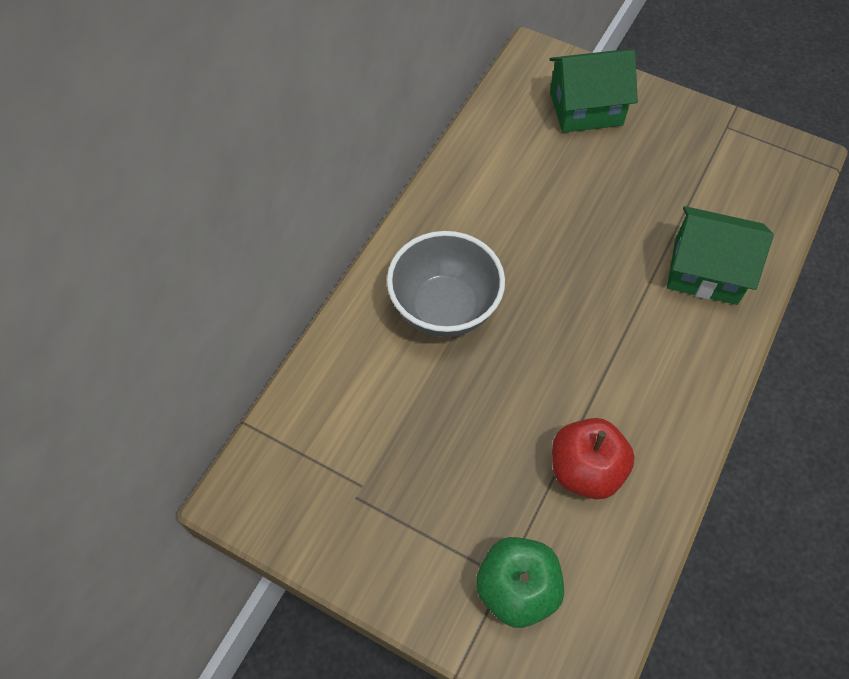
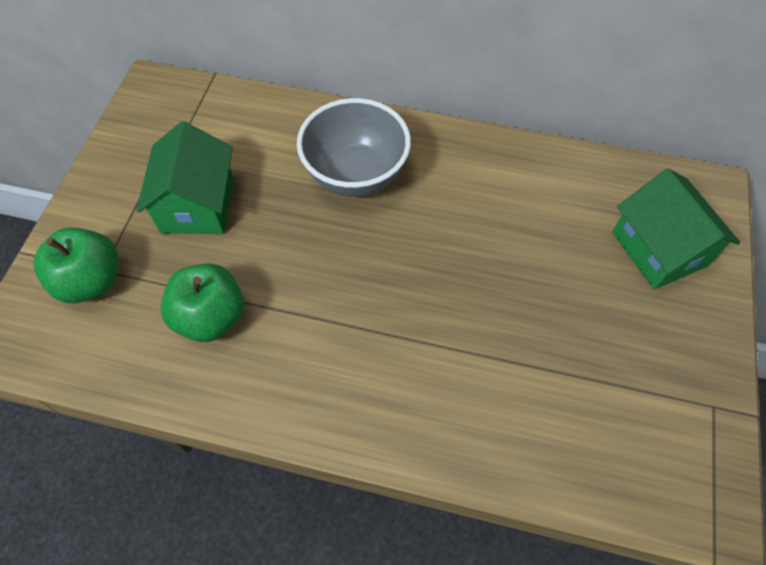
camera: 75 degrees right, 0 degrees up
red apple [552,418,635,499] -> green apple [161,264,244,342]
green house [667,206,774,305] -> green house moved to [136,121,233,234]

